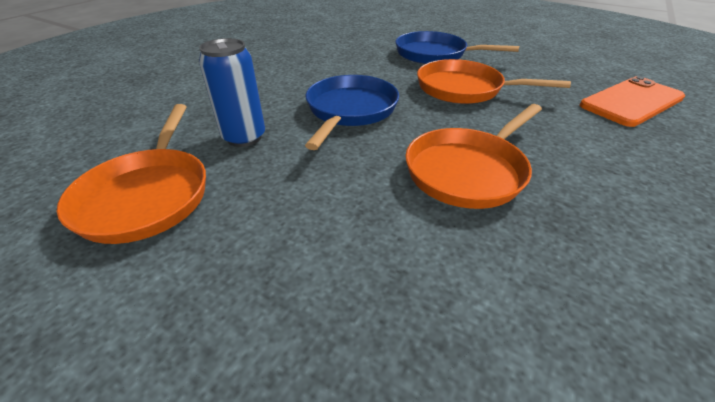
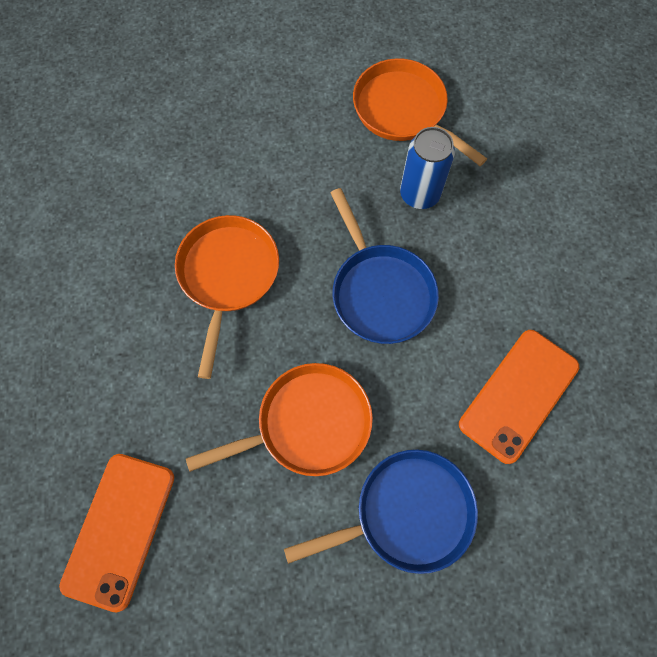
camera: 140 degrees right, 30 degrees up
none -> orange phone [459,330,579,464]

